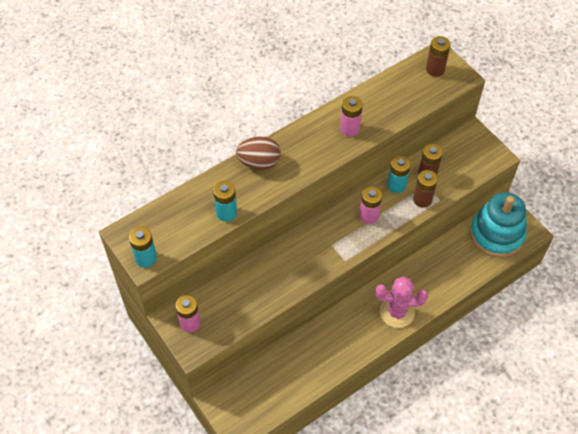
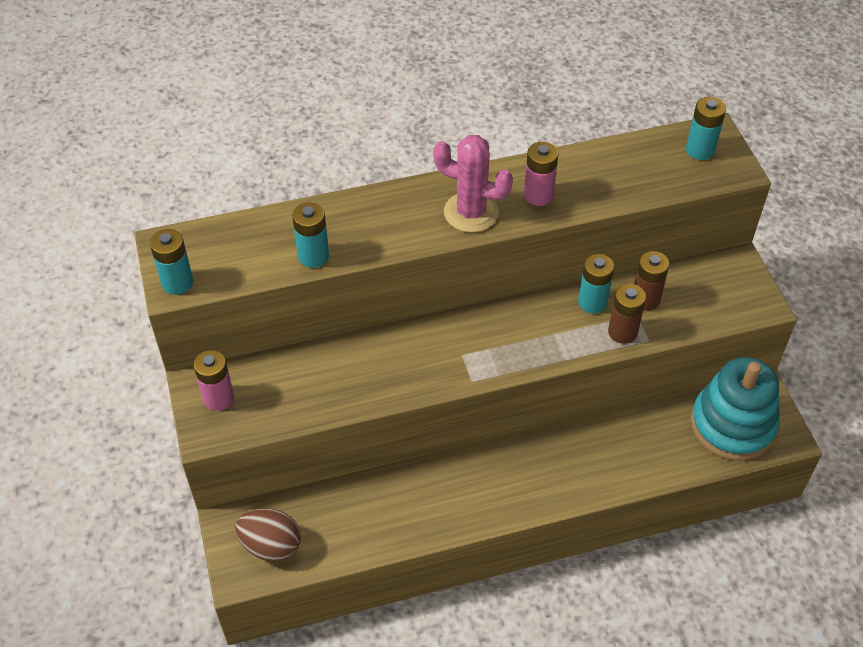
camera: 20 degrees right, 5 degrees down
brown egg [236,136,281,170] -> brown egg moved to [235,508,301,562]
pink battery [359,187,382,224] -> none
pink cactus [376,276,428,328] -> pink cactus moved to [433,135,513,233]
brown battery [426,36,451,77] -> turquoise battery [686,97,726,160]

